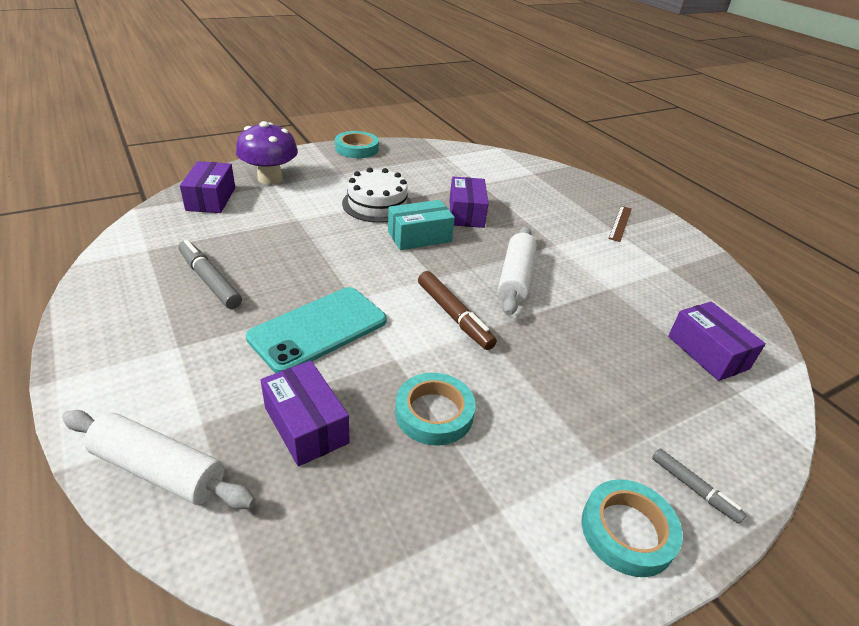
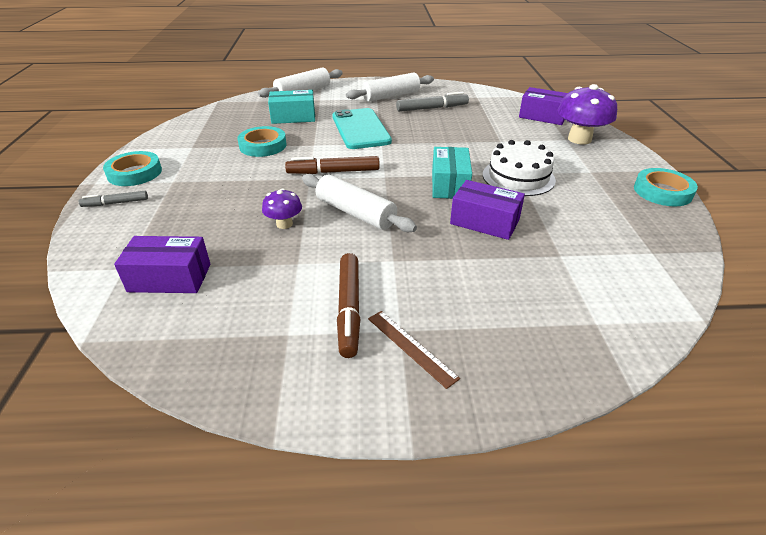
camera: 120 degrees right, 0 degrees up
purple box [260,361,349,467] -> turquoise box [268,90,315,124]
none -> purple mushroom [262,188,302,229]
none -> brown marker [337,253,360,358]
none -> white rolling pin [346,72,434,102]

